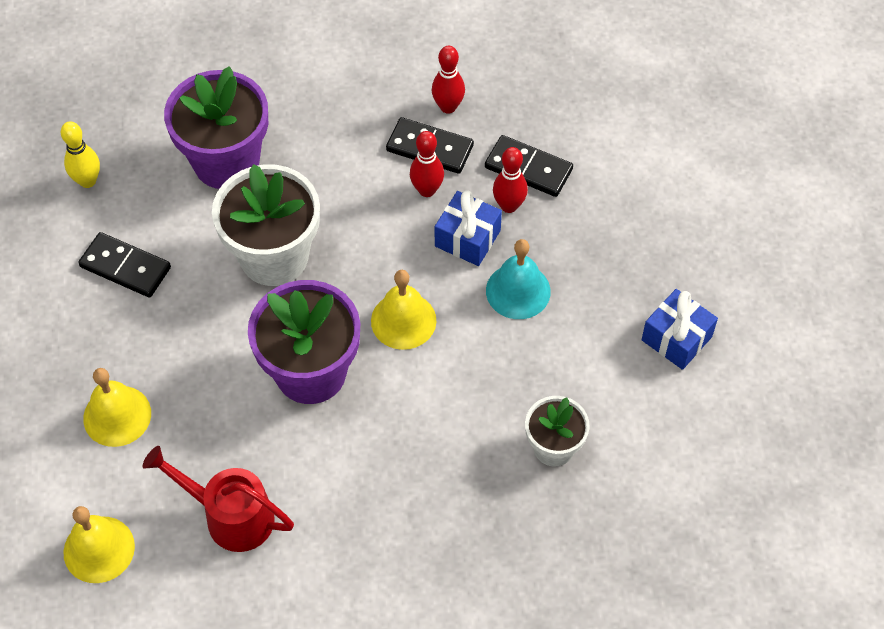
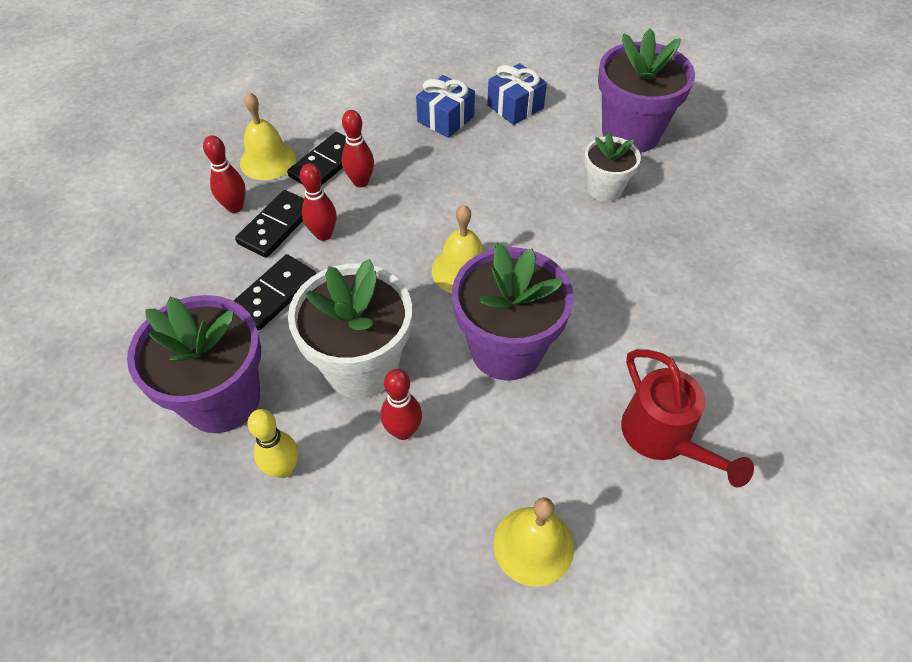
camera: 80 degrees left, 5 degrees down
yellow bowling pin [61,121,100,188] -> yellow bowling pin moved to [248,409,298,478]
yellow bell [63,506,135,583] -> yellow bell moved to [240,92,296,180]
black domino [78,232,171,298] -> black domino moved to [234,254,316,330]
red watering can [143,446,294,552] -> red watering can turned 60 degrees counterclockwise [621,349,754,487]
blue gift [435,190,502,266] -> blue gift moved to [416,75,475,138]
turquoise bell [486,239,551,319] -> none
none -> red bowling pin [381,369,422,440]
none -> purple flower pot [598,28,695,153]

